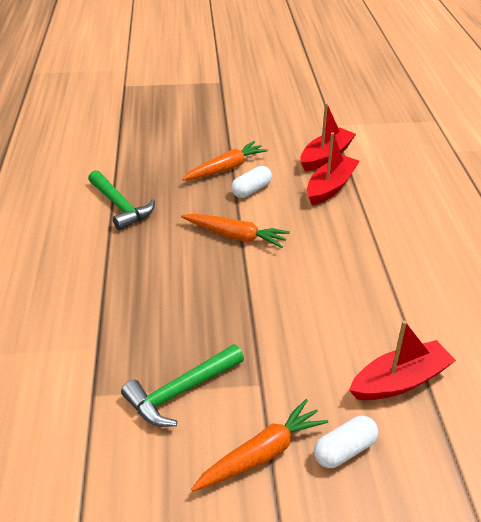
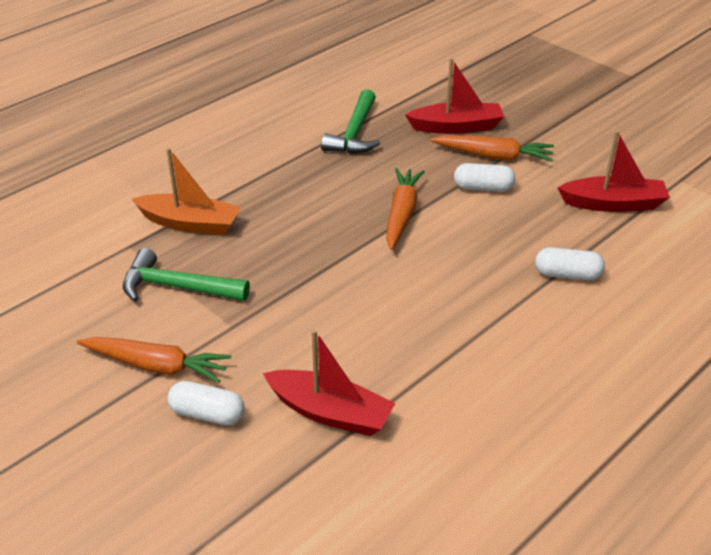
camera: 50 degrees right, 0 degrees up
orange carrot [181,214,290,248] -> orange carrot turned 150 degrees counterclockwise [386,168,425,250]
red boat [307,132,360,205] -> red boat moved to [405,58,504,134]
none -> orange boat [132,148,241,235]
none -> white capsule [535,247,605,280]

